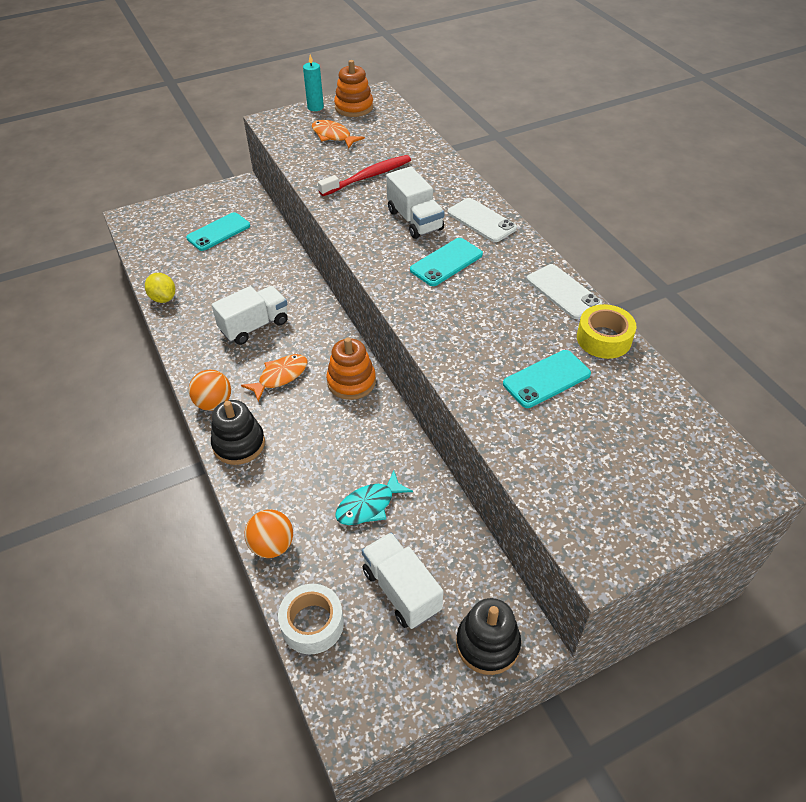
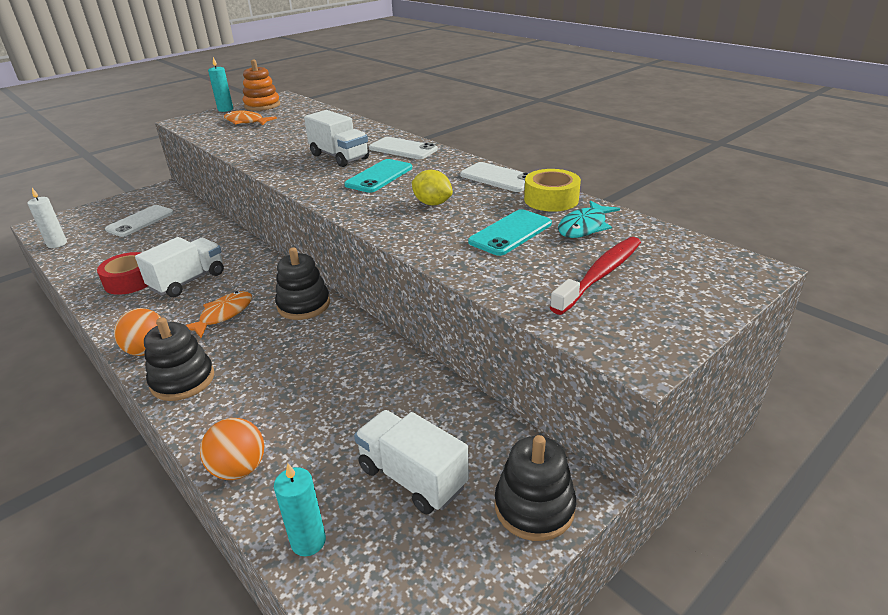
camera: 15 degrees left, 15 degrees down
yellow lemon [145,273,175,303] -> yellow lemon moved to [412,170,453,205]
turquoise phone [186,212,250,251] -> white phone [105,205,174,237]
white tape [278,584,344,654] -> turquoise candle [274,463,326,556]
red toothbrush [318,155,411,196] -> red toothbrush moved to [550,237,641,315]
orange stacking toy [326,337,376,400] -> black stacking toy [275,247,330,320]
turquoise fish [335,471,413,525] -> turquoise fish moved to [558,200,620,238]
none -> white candle [27,188,67,248]
none -> red tape [97,252,148,295]

